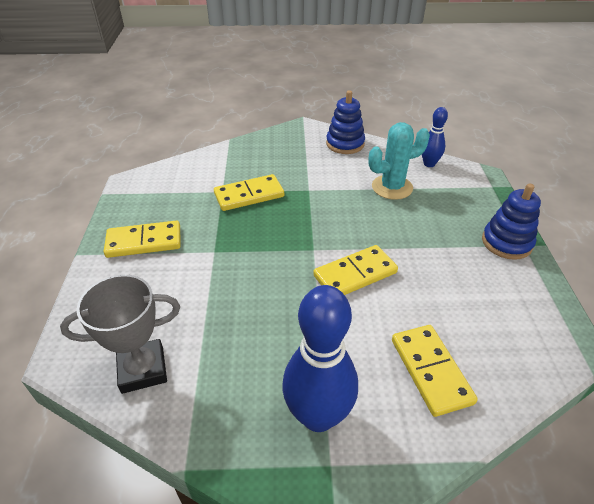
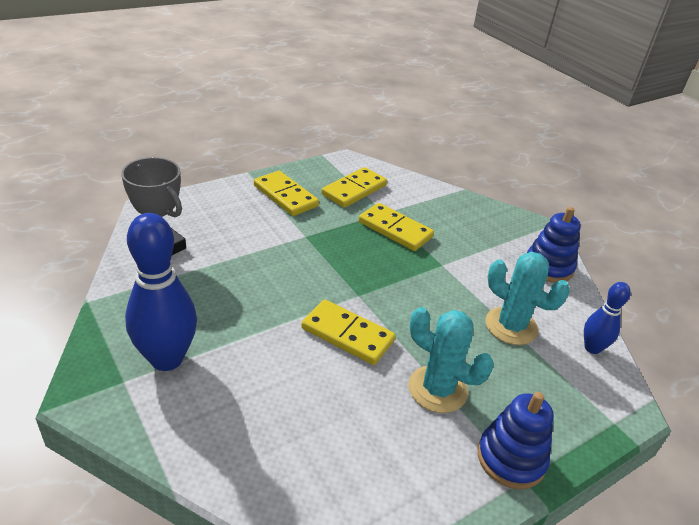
camera: 55 degrees right, 5 degrees down
yellow domino [392,325,478,417] -> yellow domino moved to [321,167,387,208]
none -> turquoise cactus [408,307,494,413]

